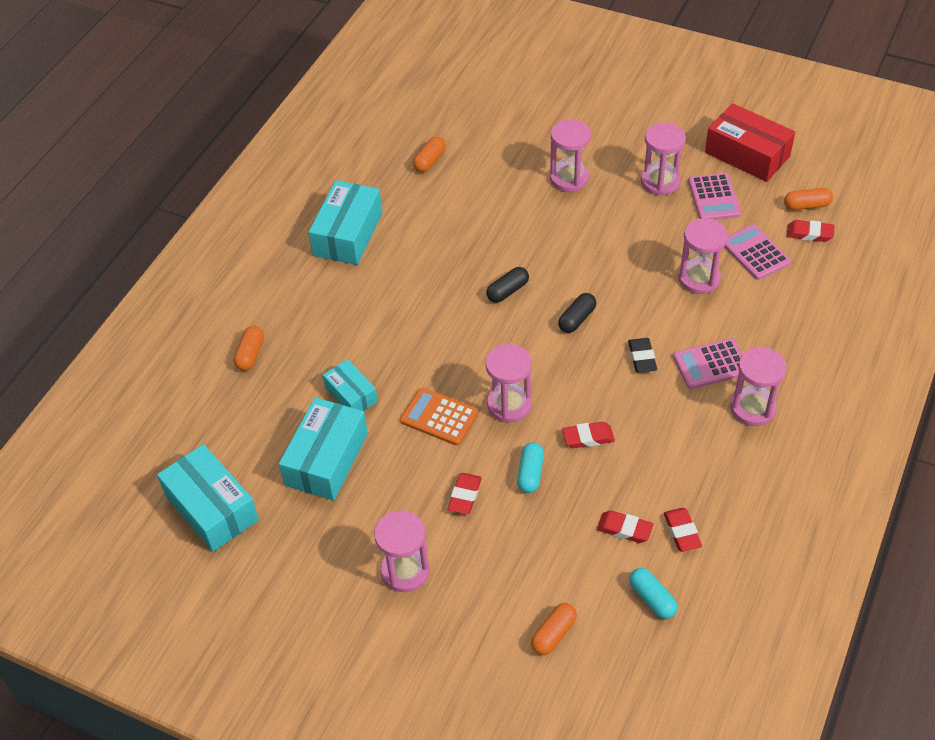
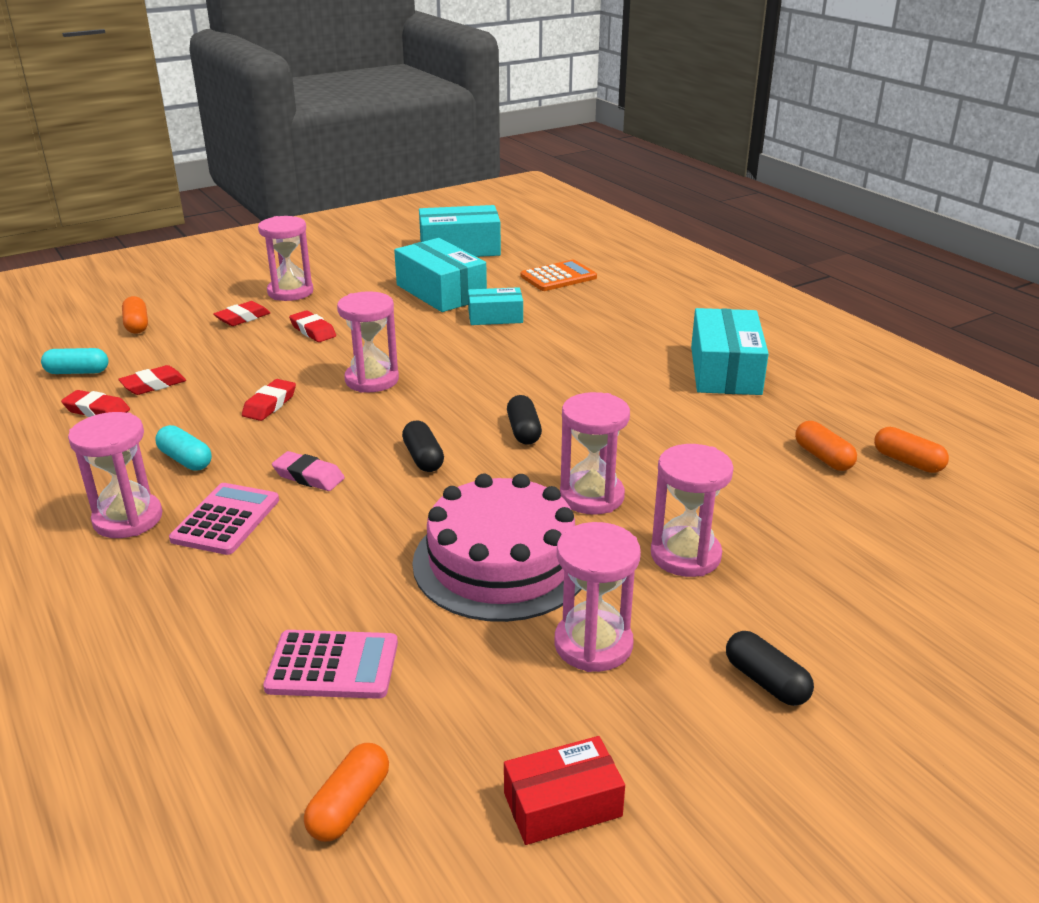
camera: 120 degrees right, 20 degrees down
orange capsule [234,326,264,371] -> orange capsule moved to [874,427,949,473]
turquoise box [309,180,383,265] -> turquoise box turned 45 degrees clockwise [691,308,769,395]
orange calculator [400,388,478,446] -> orange calculator moved to [521,260,597,291]
turquoise capsule [517,442,544,493] -> turquoise capsule moved to [155,425,212,471]
black eraser [628,338,657,373] -> pink eraser [272,451,345,491]
pink hourglass [678,218,728,294] -> pink hourglass moved to [560,392,630,515]
pink calculator [688,173,741,220] -> none
red box [705,103,795,182] -> red box [504,736,625,845], size x0.59
red eraser [787,220,835,242] -> red eraser moved to [213,301,270,326]
none -> pink cake [412,474,582,622]
none -> black capsule [726,631,814,706]

